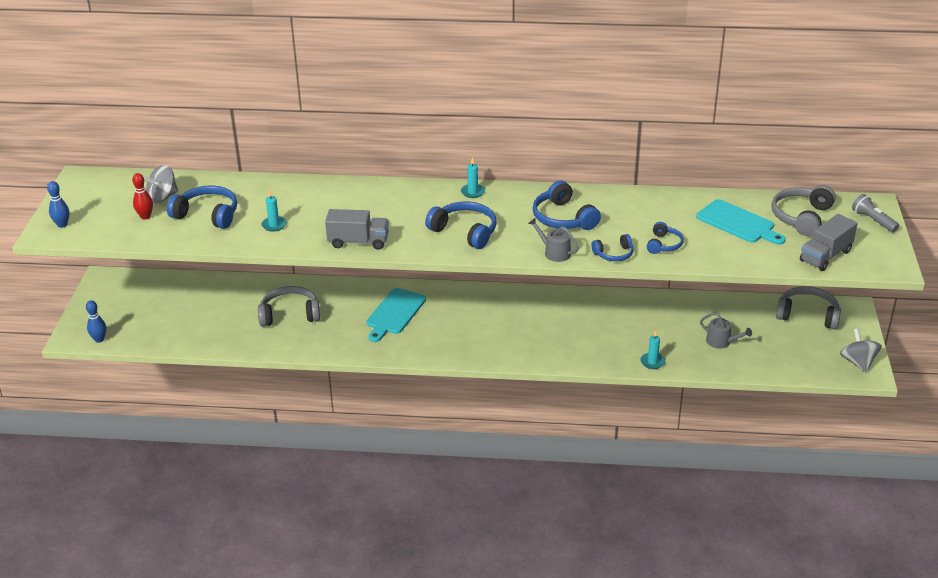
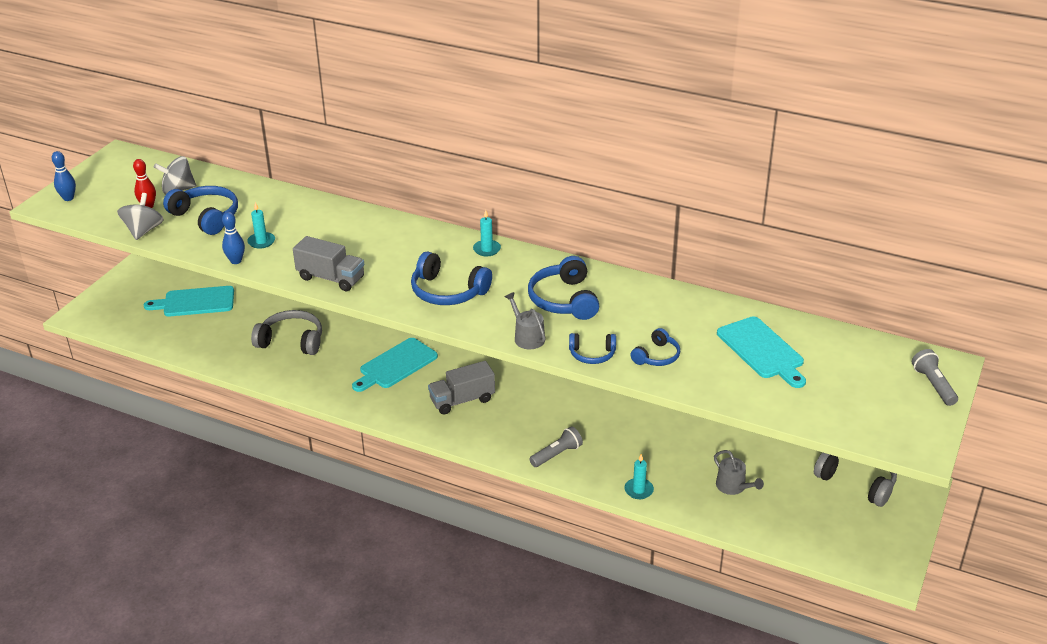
camera: 20 degrees right, 0 degrees up
blue bowling pin [86,300,106,343] -> blue bowling pin moved to [222,212,245,264]
blue headphones [425,202,496,249] -> blue headphones turned 150 degrees clockwise [411,251,492,305]
grey headphones [771,185,836,236] -> none
grey truck [800,214,858,271] -> grey truck moved to [428,361,495,415]
grey spinning top [840,329,882,372] -> grey spinning top moved to [117,193,164,240]
none -> turquoise cutting board [144,286,234,317]
none -> grey flashlight [529,426,583,467]

